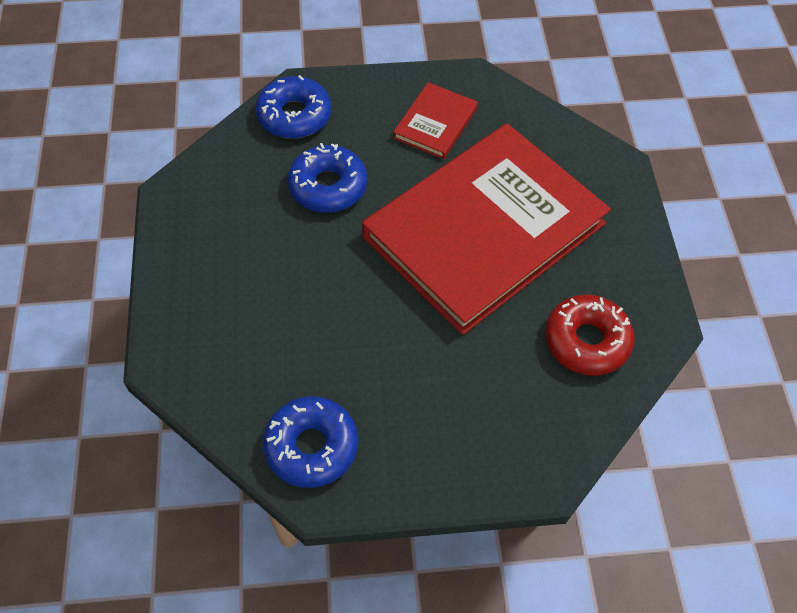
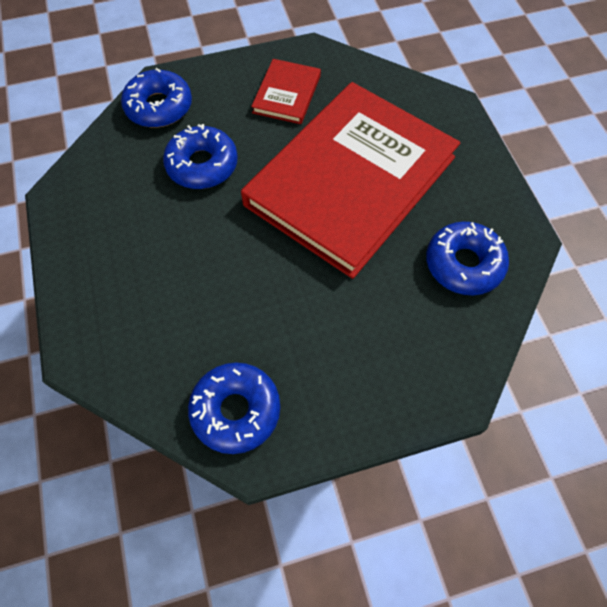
camera: 10 degrees left, 5 degrees up
red donut [545,295,635,376] -> blue donut [426,221,509,295]

